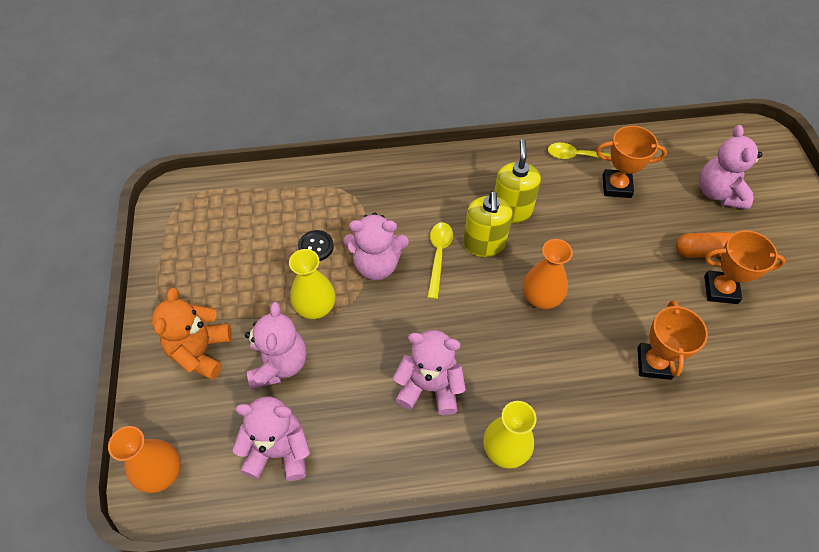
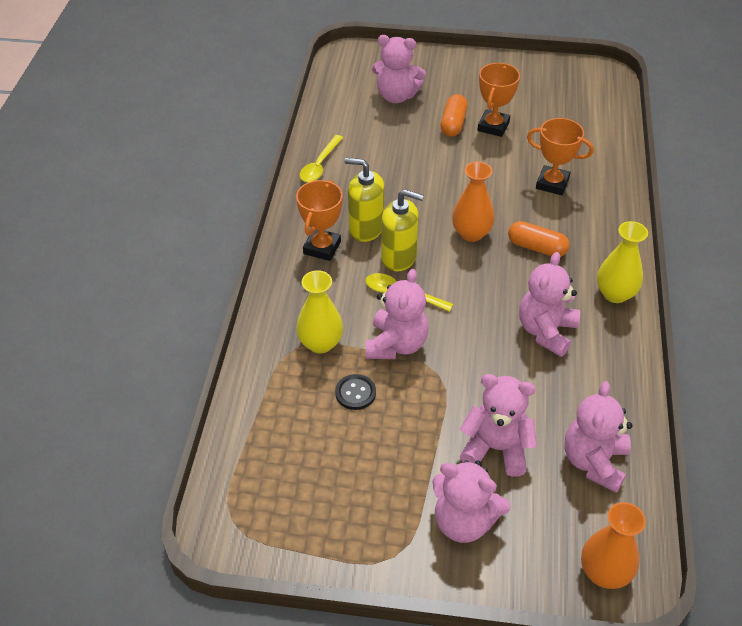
camera: 75 degrees left, 10 degrees down
orange teddy bear [151,287,232,380] -> pink teddy bear [432,460,511,543]
yellow vase [289,249,335,319] -> yellow vase moved to [296,270,343,353]
orange trophy [596,126,667,198] -> orange trophy moved to [296,180,343,261]
none -> orange capsule [508,221,570,257]

